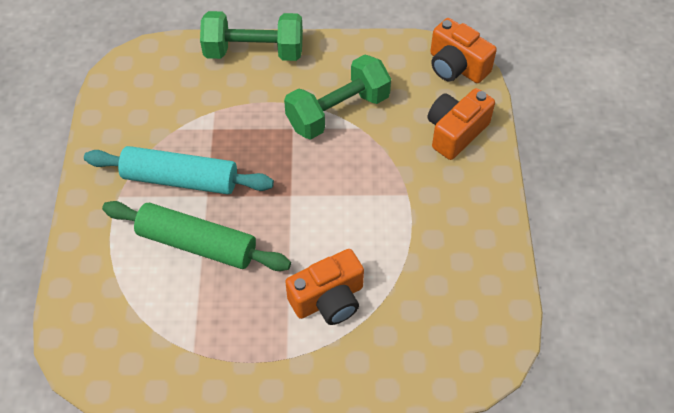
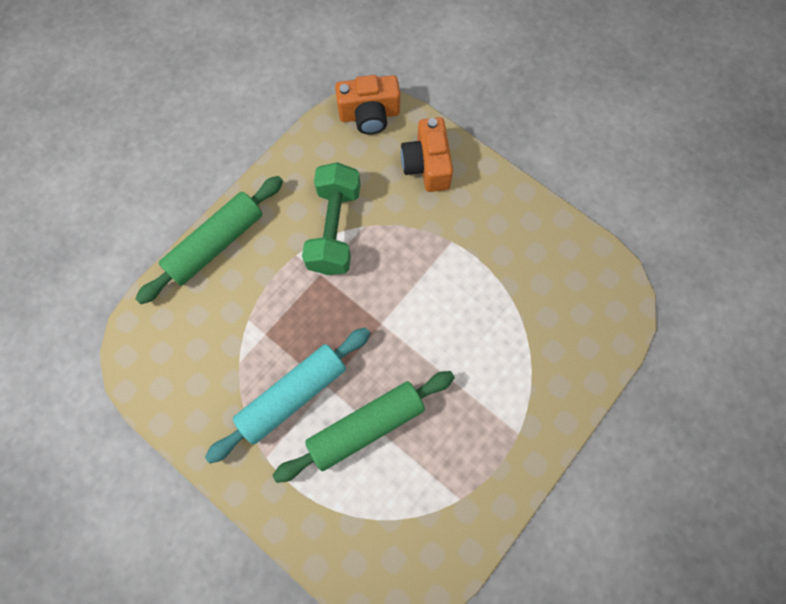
camera: 50 degrees left, 15 degrees up
green dumbbell [200,11,303,61] -> green rolling pin [135,176,283,304]
orange camera [285,249,364,325] -> none

